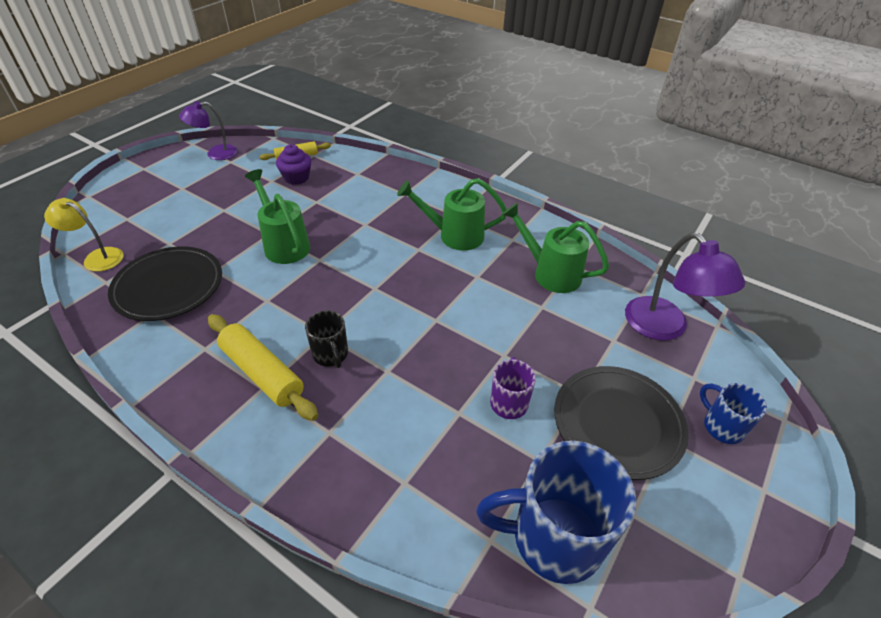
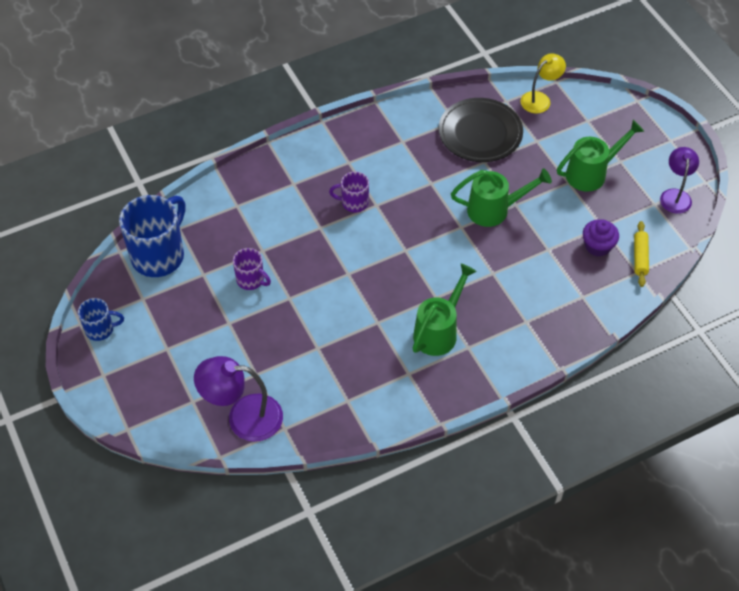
camera: 120 degrees right, 10 degrees up
yellow rolling pin [208,314,318,421] -> none
black mug [305,310,348,368] -> purple mug [329,172,369,213]
green watering can [502,202,609,293] -> green watering can moved to [557,120,644,192]
black plate [554,366,688,480] -> none
blue mug [700,383,767,444] -> blue mug moved to [78,298,124,341]

